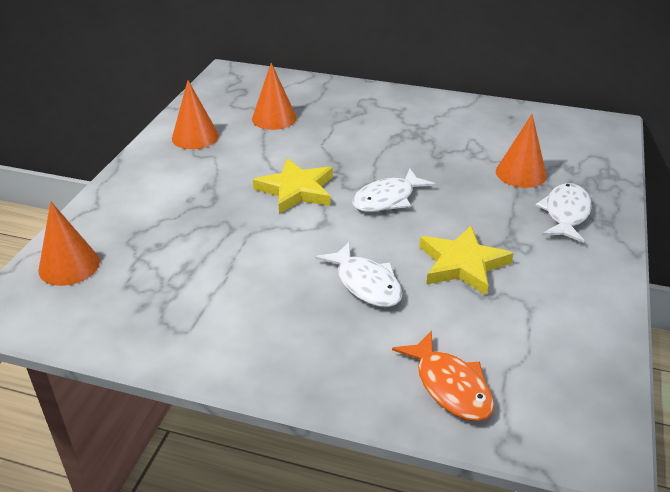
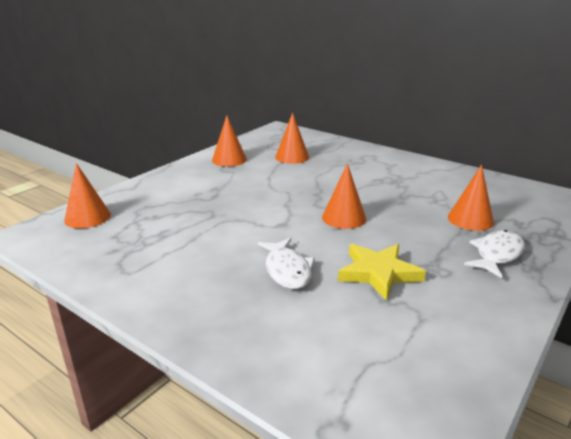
camera: 20 degrees right, 10 degrees down
yellow star [253,158,333,214] -> none
white fish [352,168,435,212] -> orange cone [322,163,366,229]
orange fish [392,331,494,421] -> none

